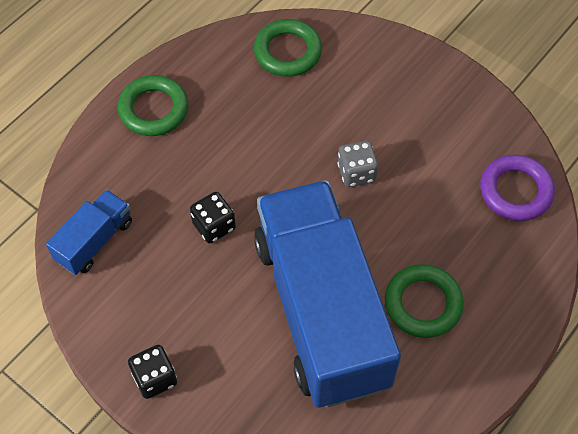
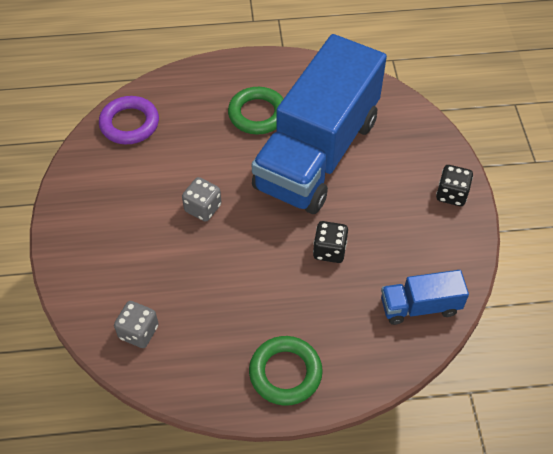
camera: 135 degrees left, 5 degrees down
green ring [254,19,322,77] -> grey dice [114,301,159,348]

